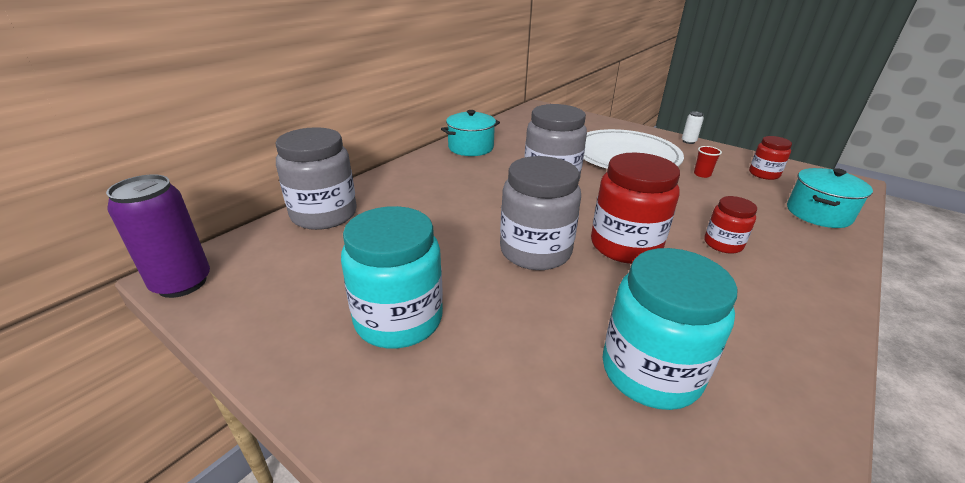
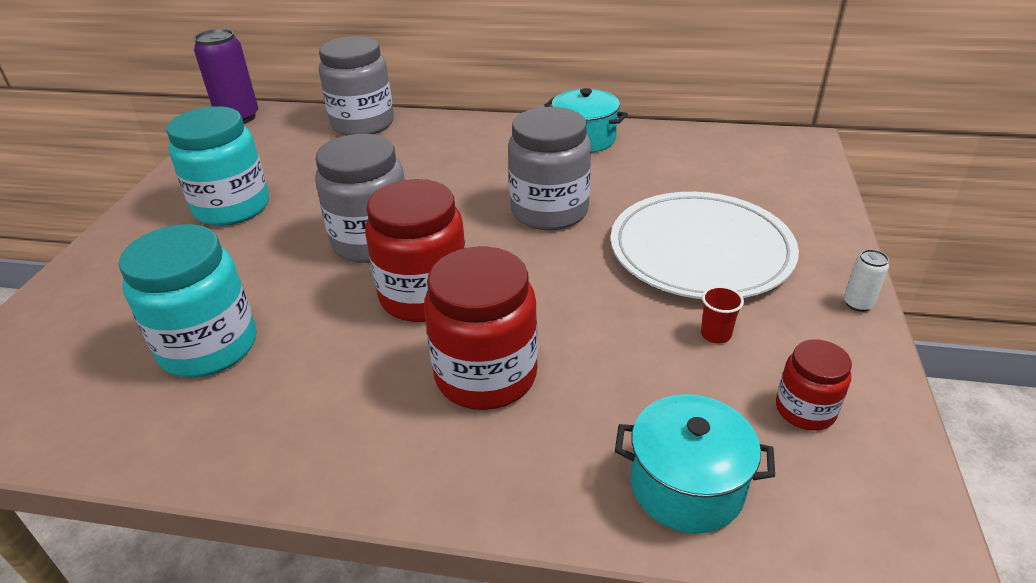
camera: 65 degrees right, 5 degrees up
red jar [705,196,757,254] -> red jar [424,247,538,410], size x1.87

